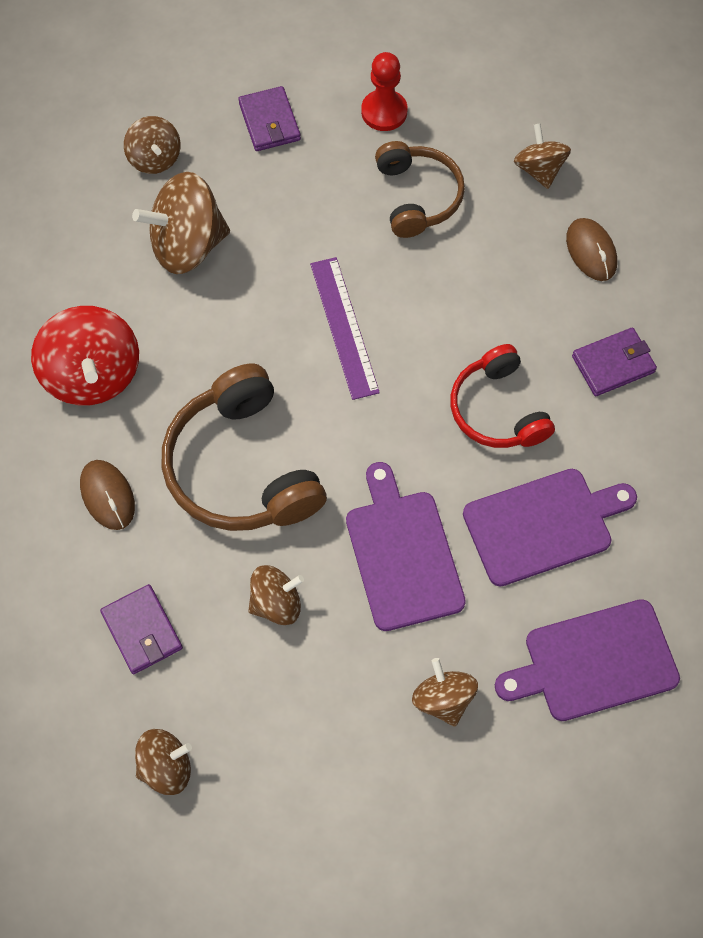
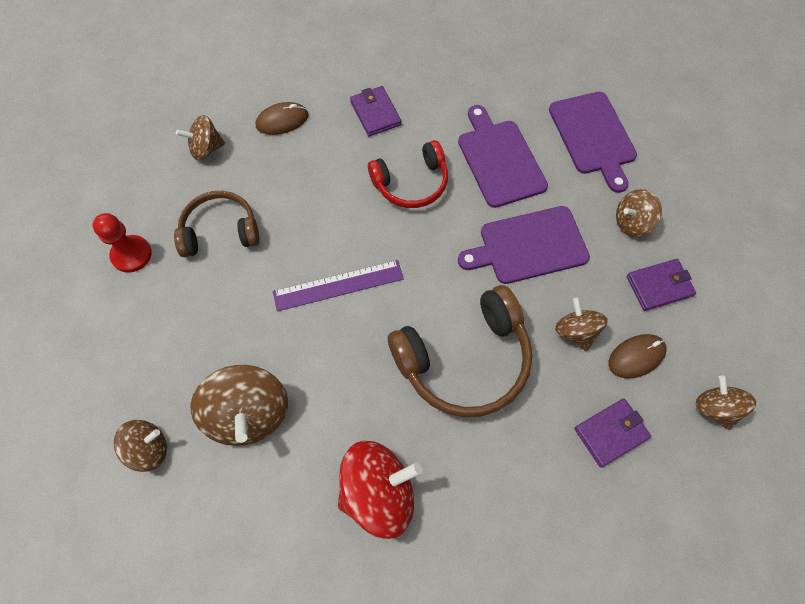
camera: 90 degrees left, 0 degrees up
brown mouse [80,460,135,530] -> brown mouse moved to [609,334,667,379]
purple wallet [238,86,301,151] -> purple wallet moved to [627,259,696,311]

